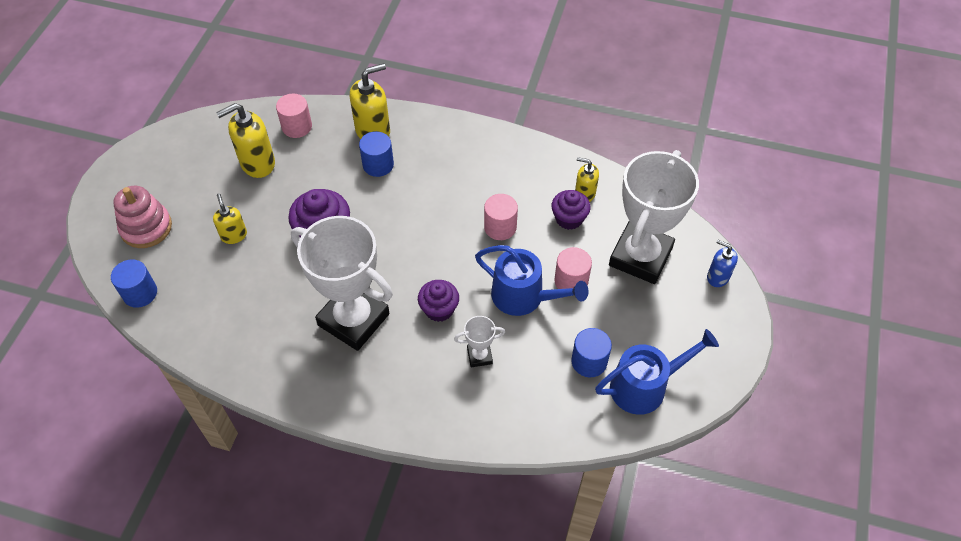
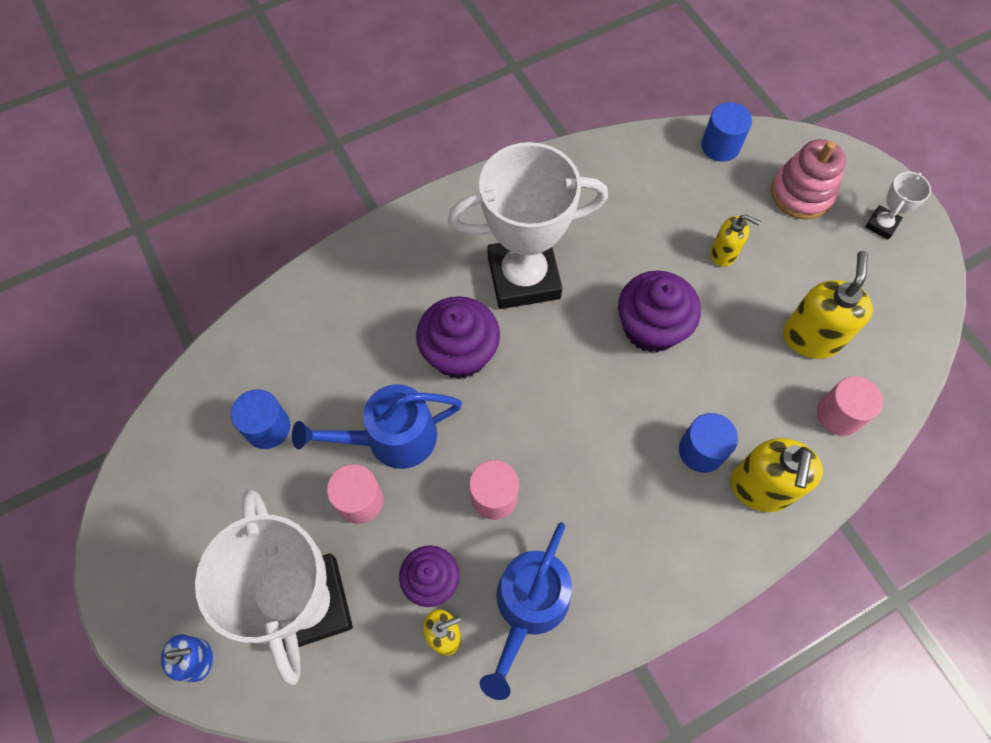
camera: 135 degrees right, 10 degrees up
purple cupcake [418,280,459,322] -> purple cupcake [416,296,500,379], size x1.54
white trophy [454,316,505,367] -> white trophy moved to [865,172,931,240]
blue watering can [595,329,719,415] -> blue watering can moved to [480,522,572,700]

